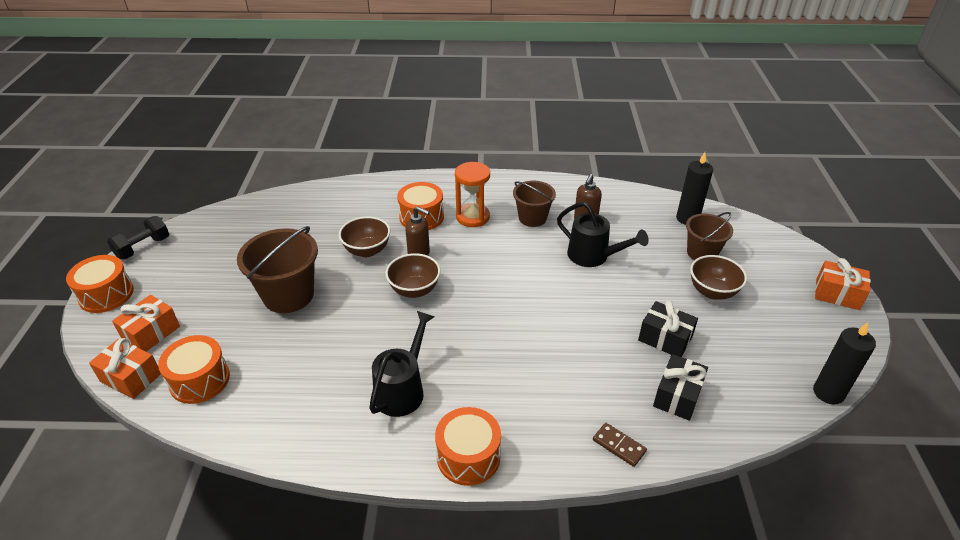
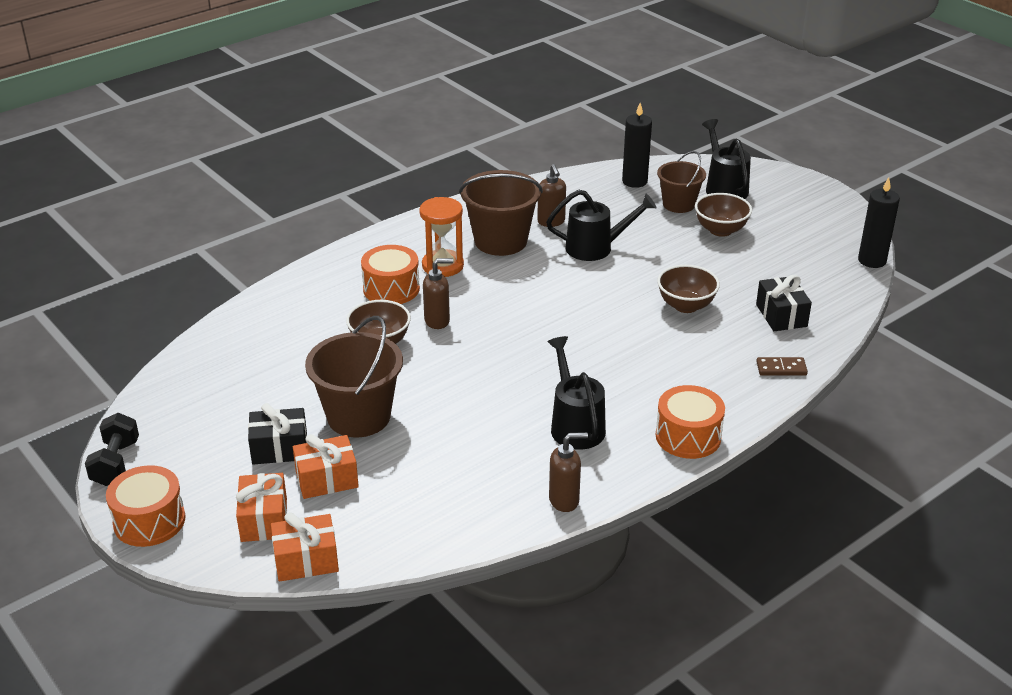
camera: 40 degrees left, 5 degrees down
orange drum [158,335,230,404] -> none
brown bowl [385,253,441,298] -> brown bowl moved to [657,265,720,313]
brown bucket [513,181,556,227] -> brown bucket [459,170,543,256], size x1.57
black gift [638,300,698,357] -> black gift moved to [248,403,307,465]
orange gift [815,258,871,310] -> orange gift moved to [293,434,359,499]
none -> brown soap dispenser [549,432,588,512]
none -> black watering can [702,119,751,199]

